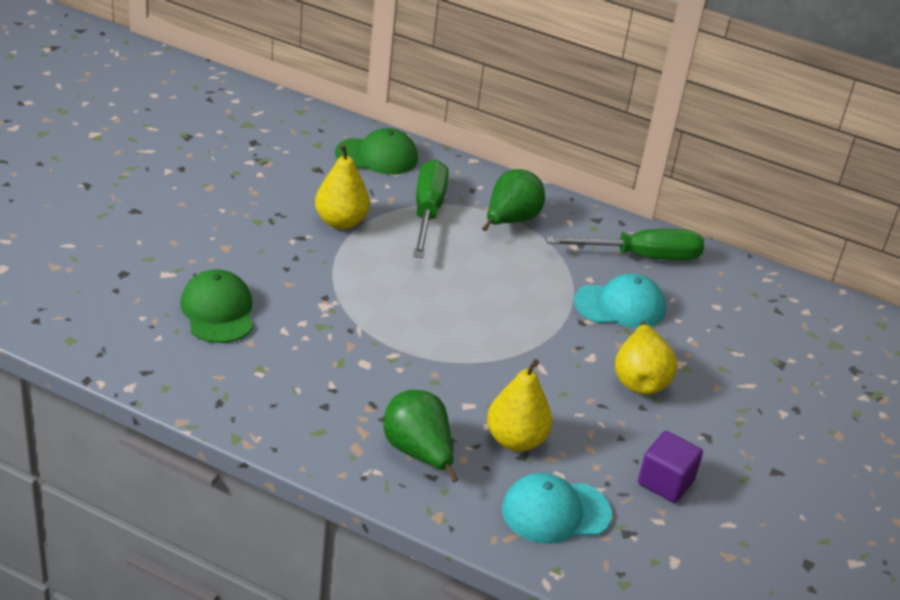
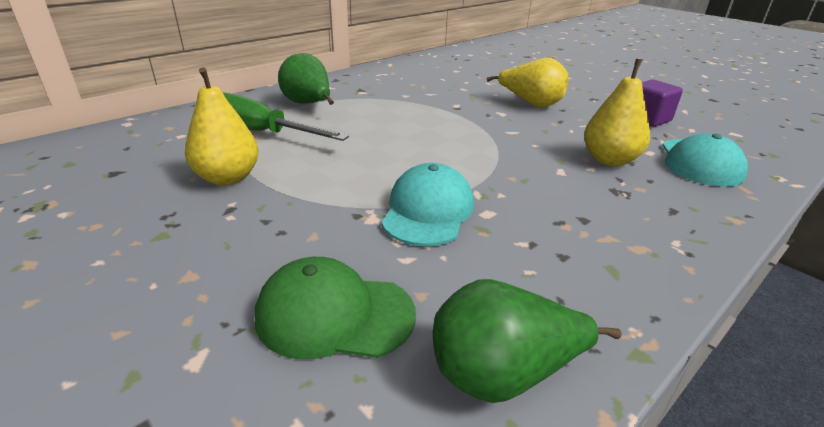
camera: 65 degrees left, 5 degrees down
green cap [335,128,418,174] -> none
green pear [383,390,459,482] -> green pear moved to [433,279,622,403]
green screwdriver [546,229,704,260] -> none
turquoise cap [574,273,666,328] -> turquoise cap moved to [381,163,474,246]

